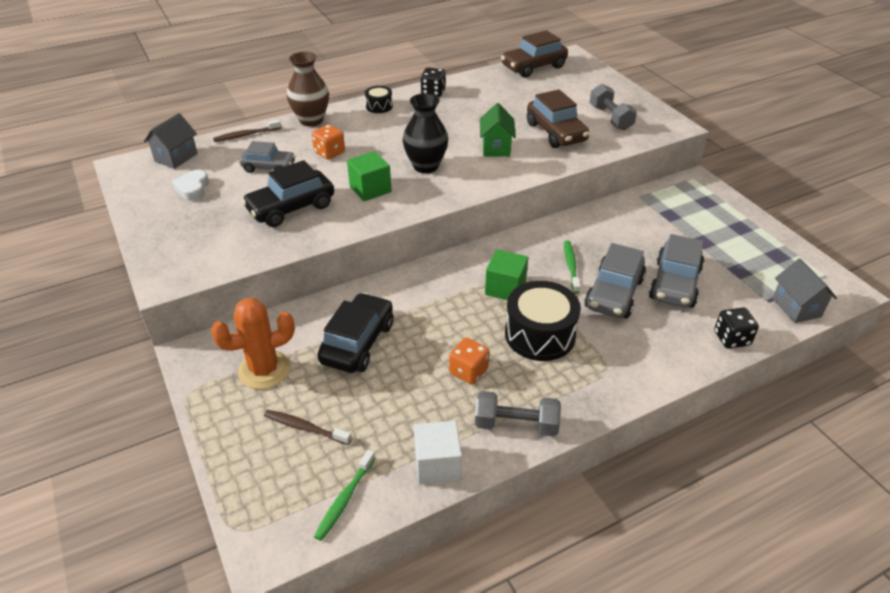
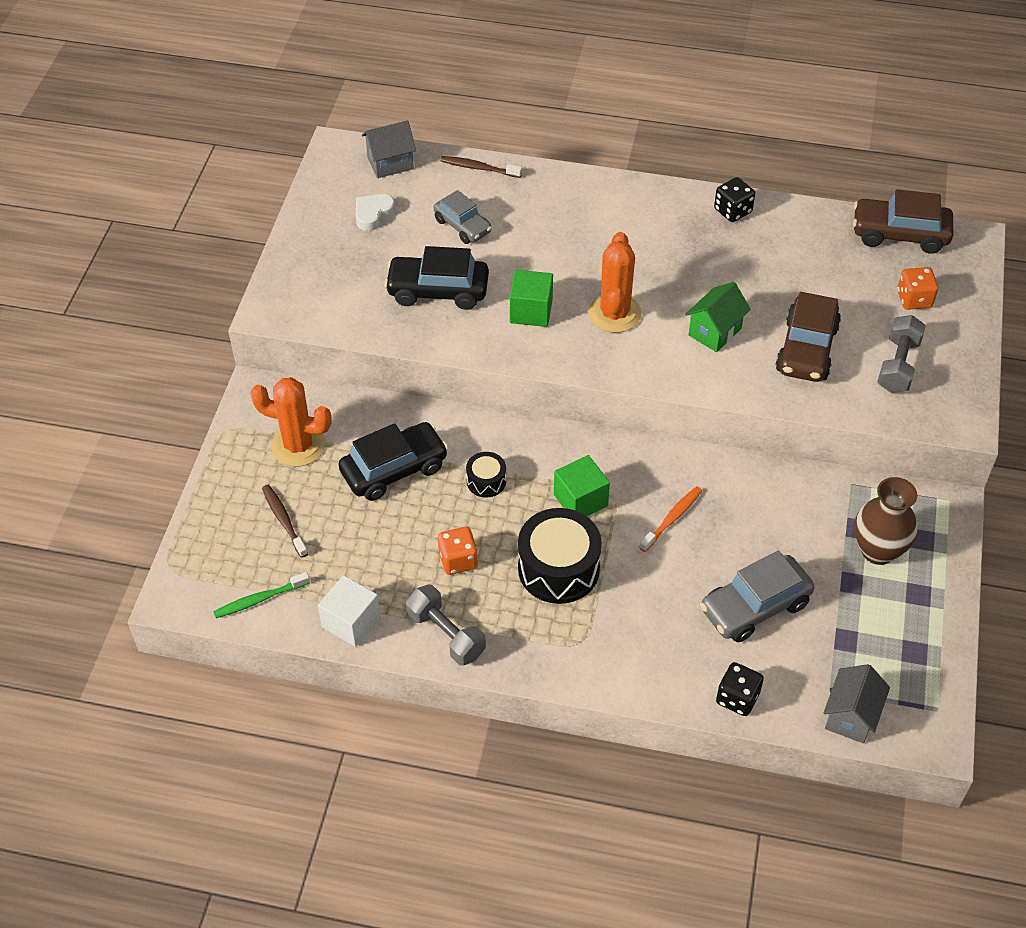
camera: 40 degrees right, 10 degrees up
brown vase [287,52,329,127] -> brown vase moved to [855,477,918,565]
orange dice [312,124,345,160] -> orange dice moved to [897,267,938,310]
black drum [365,86,393,113] -> black drum moved to [466,452,506,498]
black vase [402,93,448,173] -> orange cactus [588,232,642,333]
green toothbrush [564,240,581,293] -> orange toothbrush [639,486,702,552]
grey car [584,243,646,319] -> none

